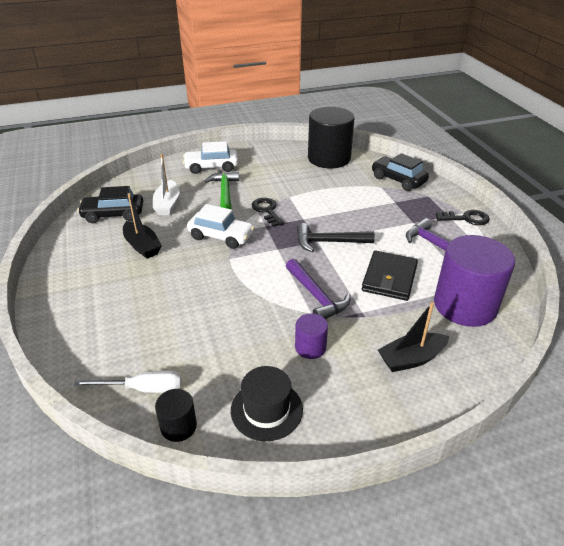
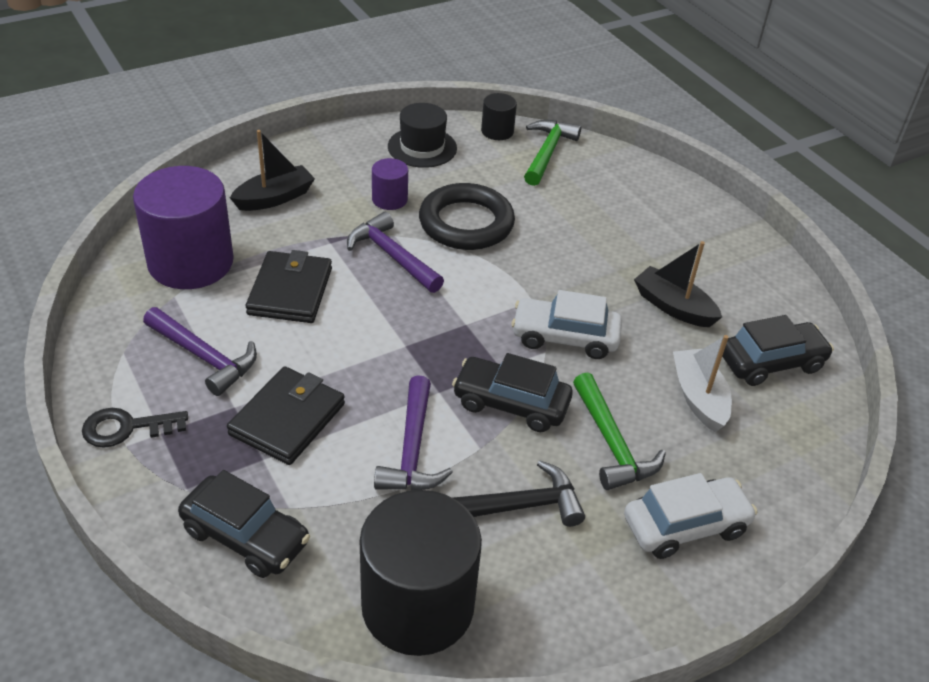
camera: 165 degrees right, 5 degrees up
white screwdriver [74,370,182,393] -> green hammer [524,120,581,186]
black key [252,198,284,227] -> black car [452,353,573,432]
black hammer [297,223,375,252] -> black hammer moved to [453,460,585,527]
none -> black wallet [227,366,345,465]
none -> purple hammer [374,375,453,491]
none -> black ring [419,183,515,250]

